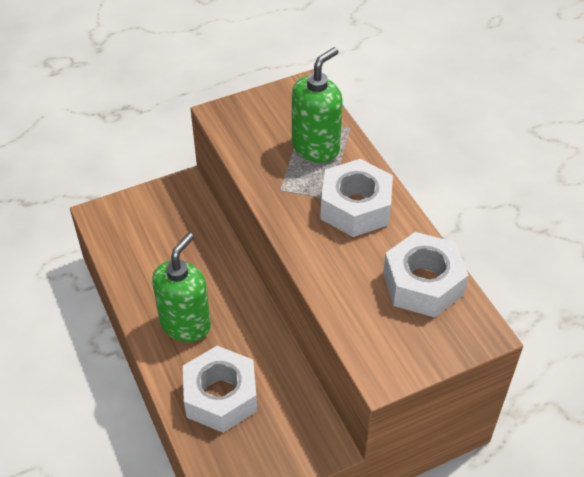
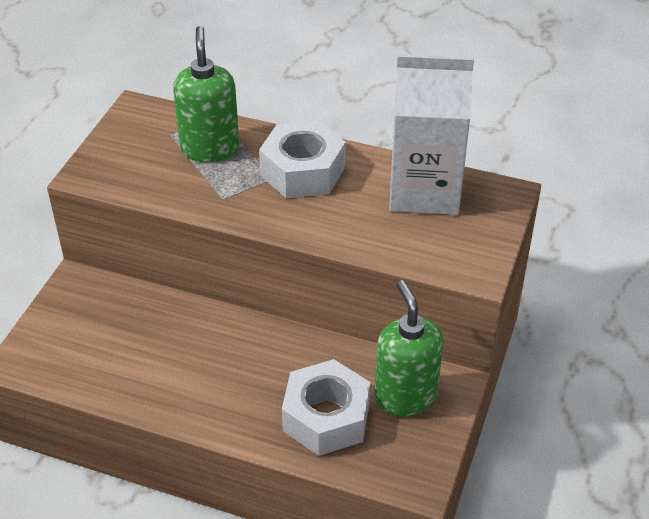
camera: 45 degrees left, 5 degrees down
green soap dispenser [152,233,211,342] -> green soap dispenser moved to [374,280,443,416]
white nut [383,232,469,318] -> white carton [389,54,474,215]

